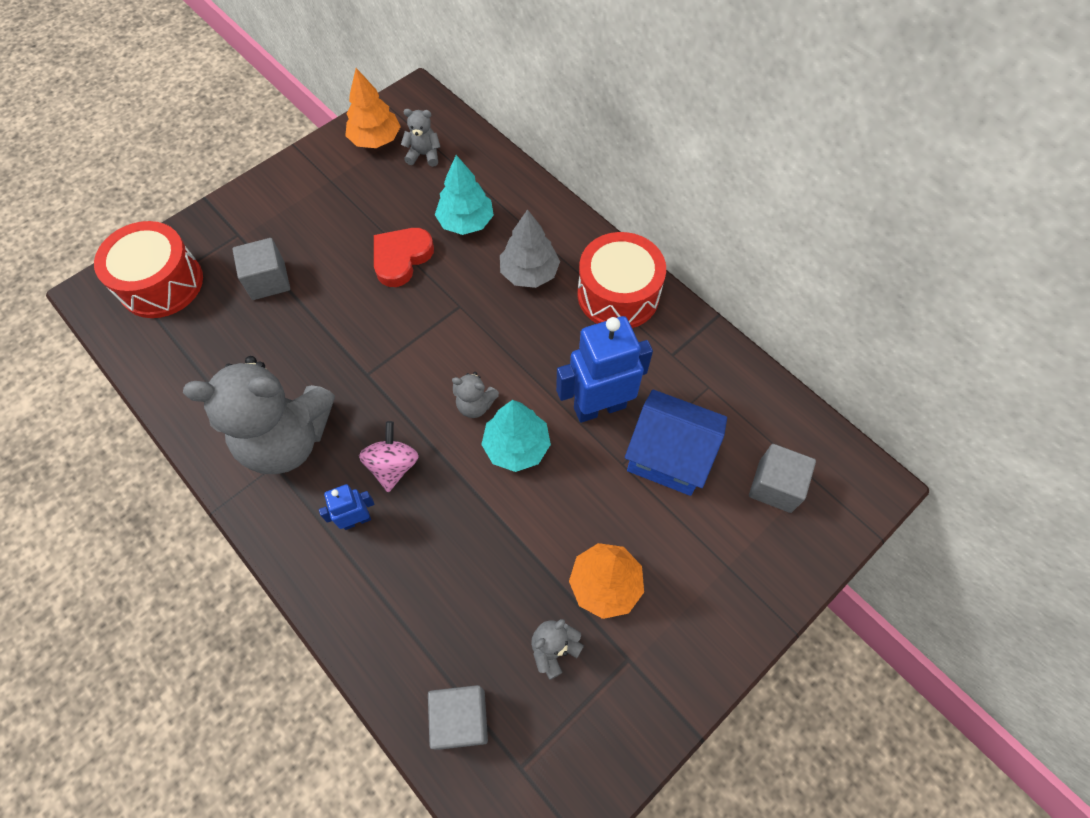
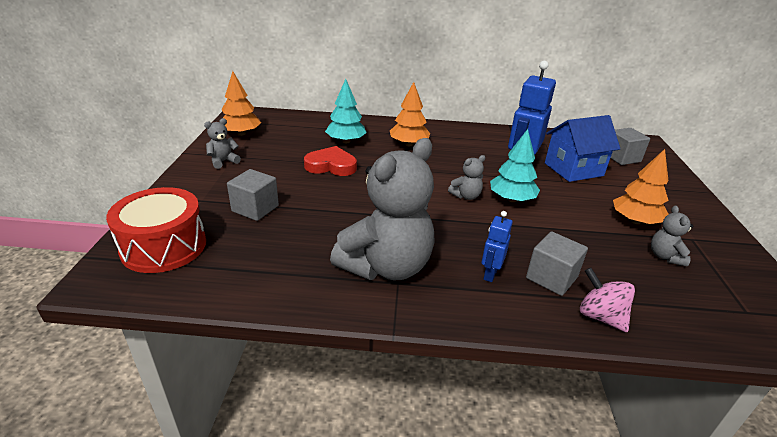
camera: 45 degrees left, 30 degrees down
pink spinning top [359,421,419,492] -> pink spinning top moved to [580,268,635,332]
red heart [374,228,434,287] -> red heart turned 105 degrees clockwise [304,146,357,176]
grey teddy bear [401,109,440,167] -> grey teddy bear moved to [204,118,241,169]
grey cube [428,685,488,750] -> grey cube moved to [526,231,588,296]
grey tree [500,209,560,288] -> orange tree [390,82,430,146]
red drum [577,232,666,328] -> none

